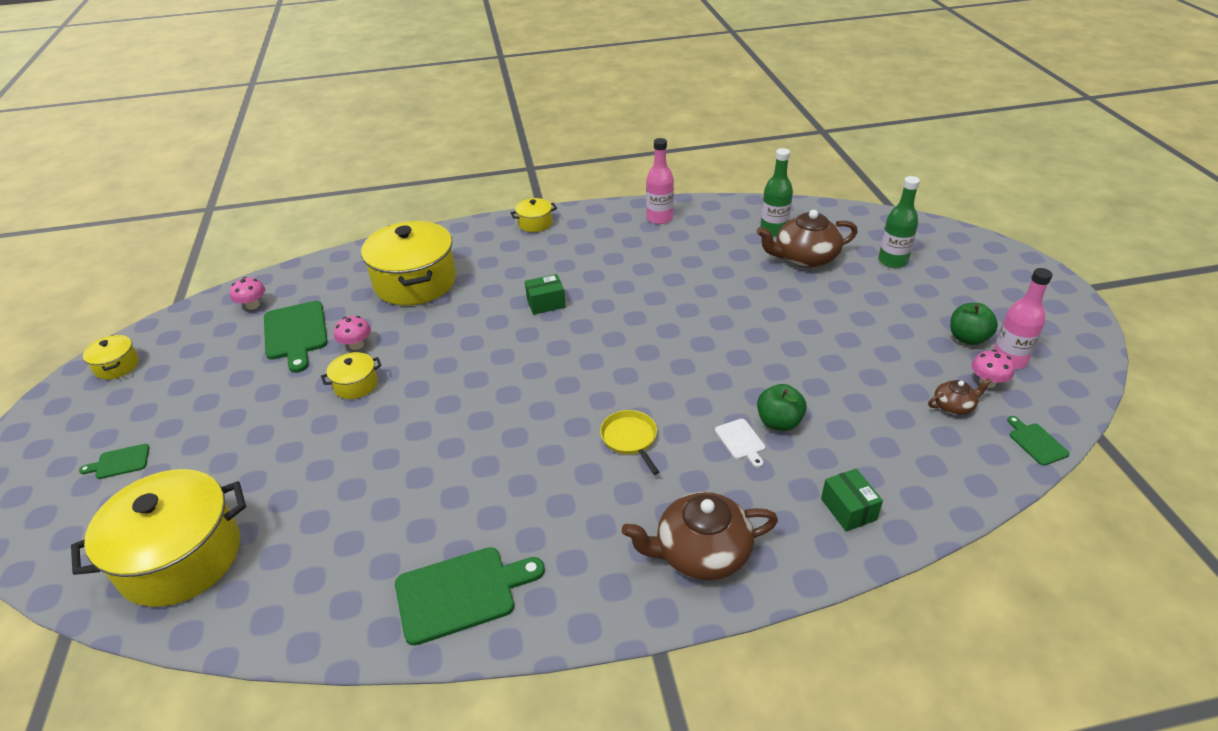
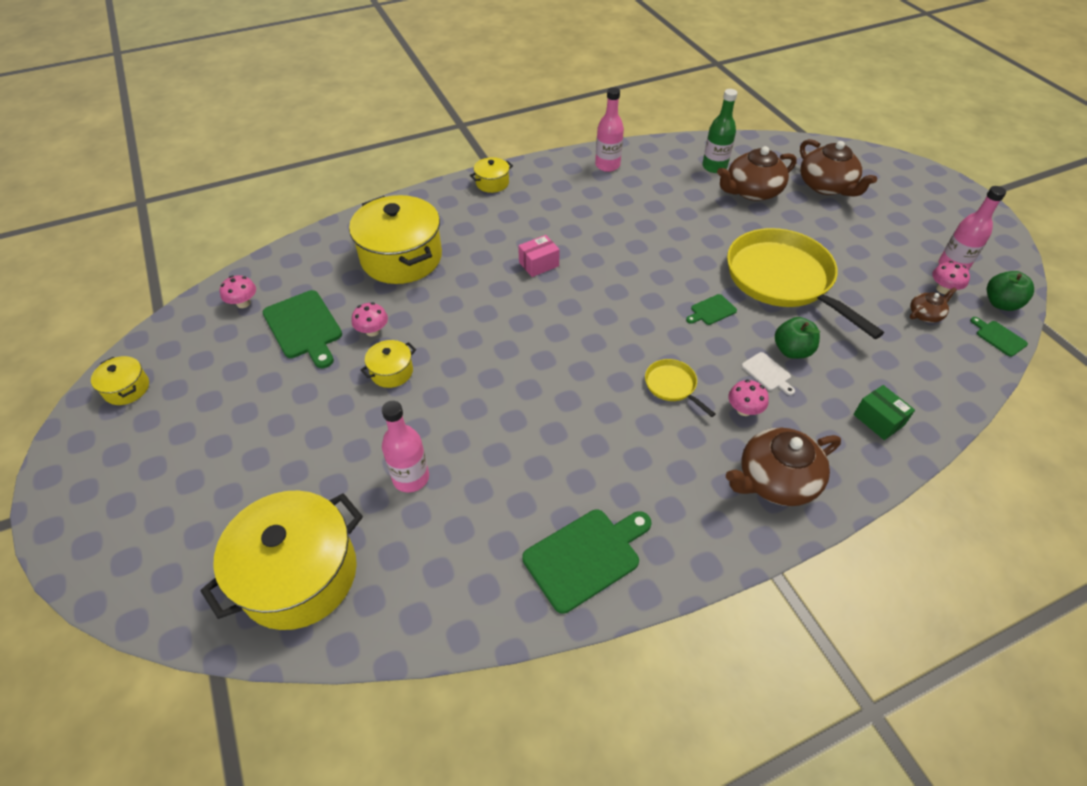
camera: 15 degrees left, 10 degrees up
green cutting board [79,444,150,479] -> green cutting board moved to [686,294,737,325]
green box [525,274,566,315] -> pink box [518,235,560,277]
green bottle [878,176,920,268] -> brown teapot [800,139,877,197]
green apple [950,303,998,345] -> green apple moved to [987,271,1034,311]
none -> pink bottle [382,401,429,493]
none -> yellow pan [727,228,884,339]
none -> pink mushroom [728,380,769,416]

